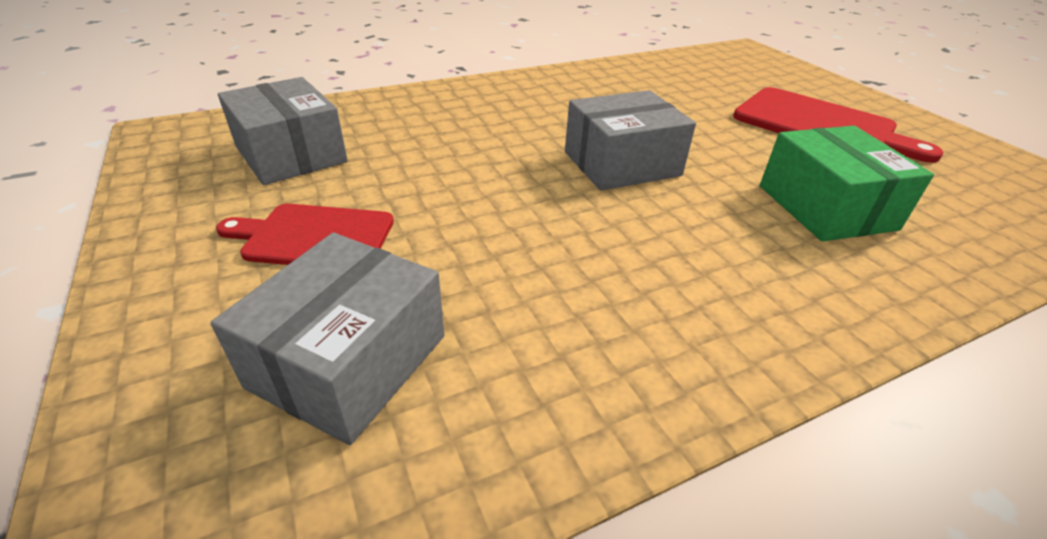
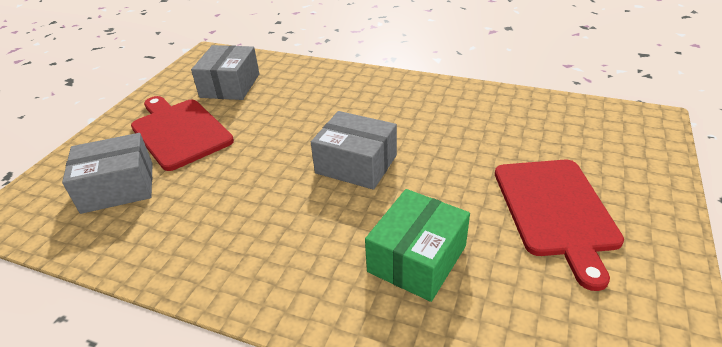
camera: 50 degrees right, 0 degrees up
red cutting board [216,204,394,265] -> red cutting board [131,96,234,171], size x1.56

